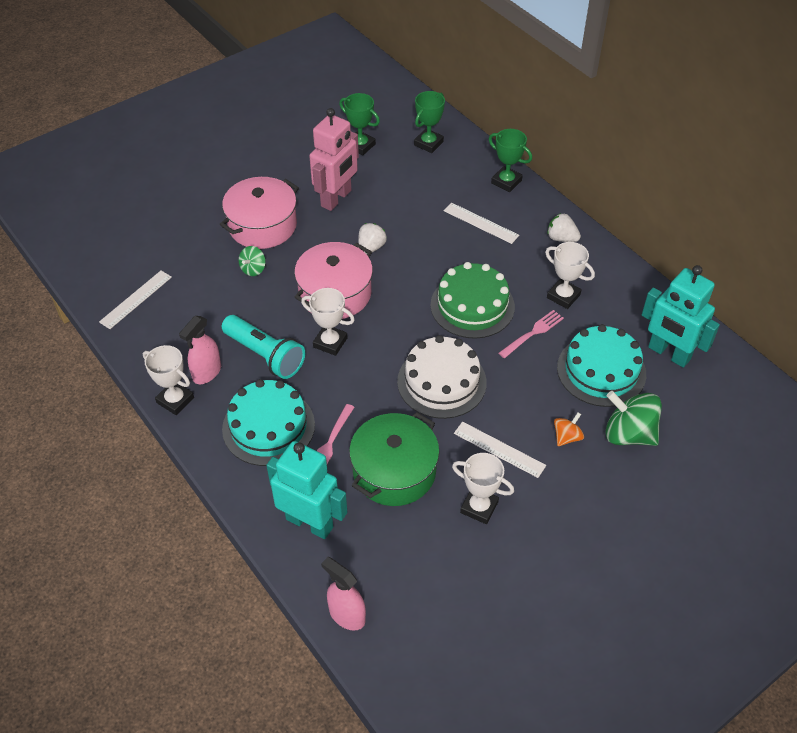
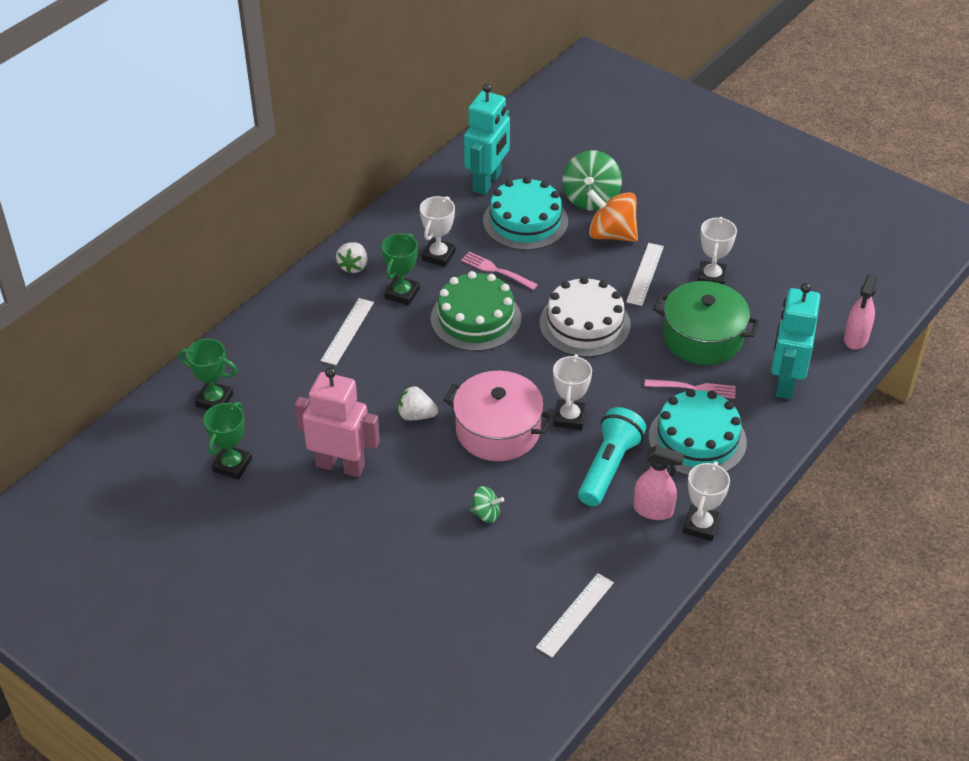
camera: 105 degrees left, 5 degrees down
white ruler [99,271,172,329] -> white ruler turned 75 degrees counterclockwise [536,573,614,657]
pink pot [220,177,299,249] -> none
green trophy [489,129,532,192] -> green trophy moved to [382,234,420,306]
orange spinning top [554,412,584,446] -> orange spinning top [587,189,638,242], size x1.91

